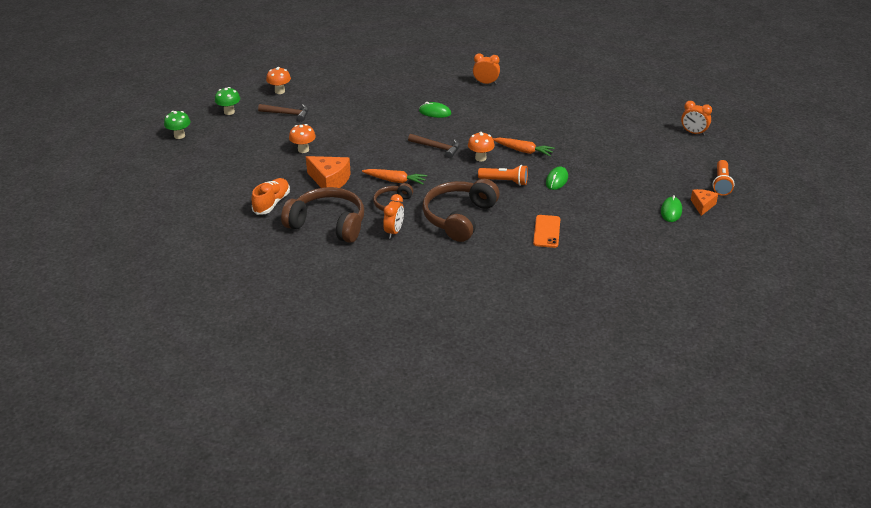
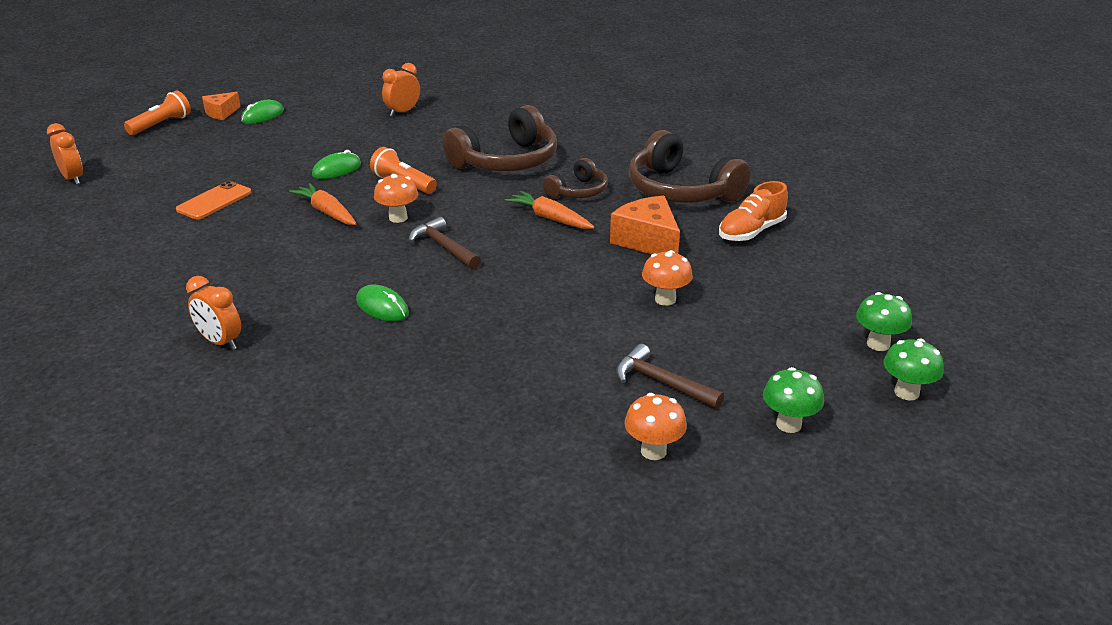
camera: 155 degrees left, 5 degrees down
orange clock [383,194,404,239] -> orange clock moved to [382,63,420,116]
orange phone [533,215,560,248] -> orange phone moved to [176,181,252,219]
none -> green mushroom [856,292,912,351]

